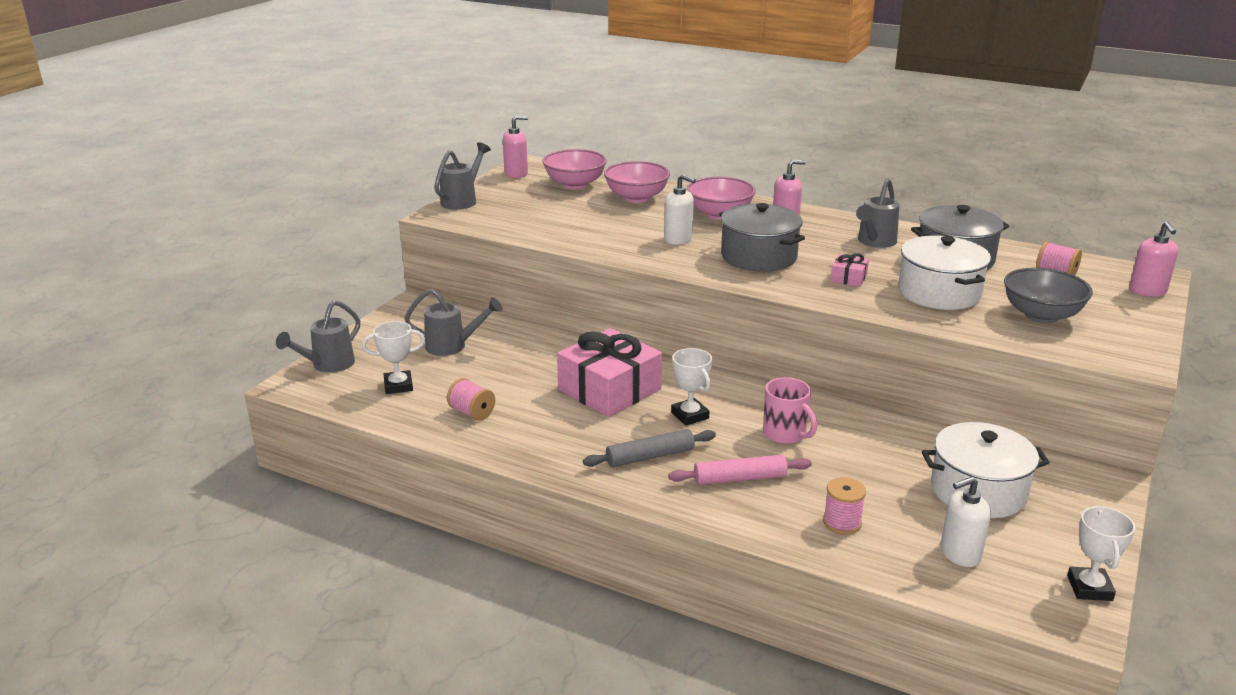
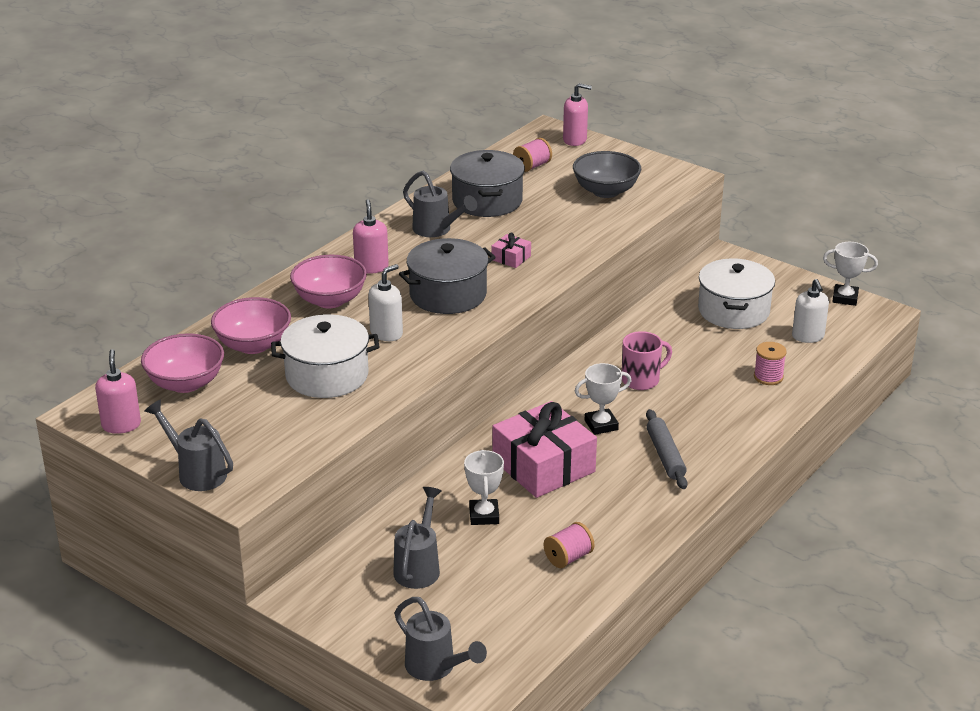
camera: 80 degrees left, 5 degrees up
white trophy [362,321,425,394] -> white trophy moved to [464,450,504,525]
pink rolling pin [669,455,812,485] -> none
white pot [898,235,991,310] -> white pot moved to [271,314,379,398]

